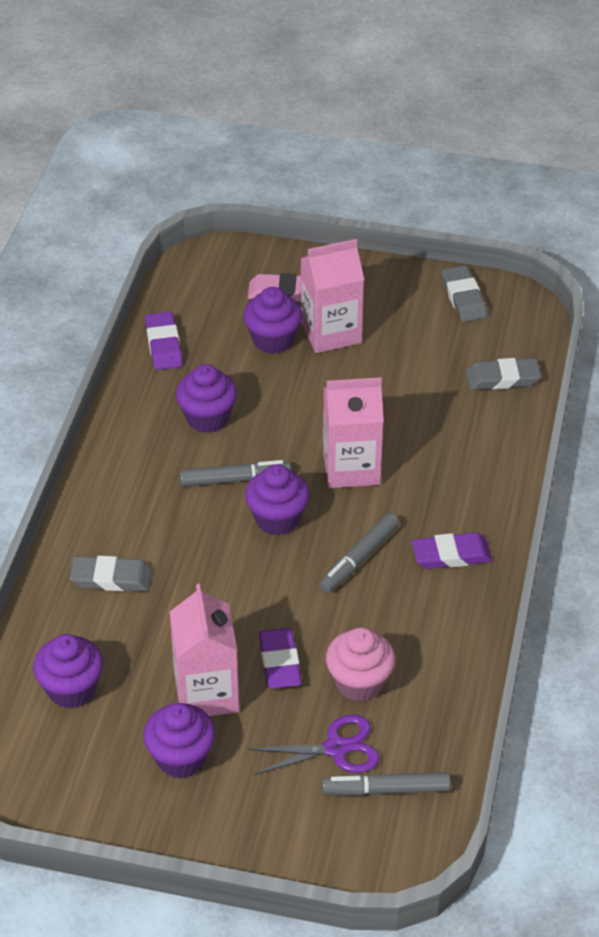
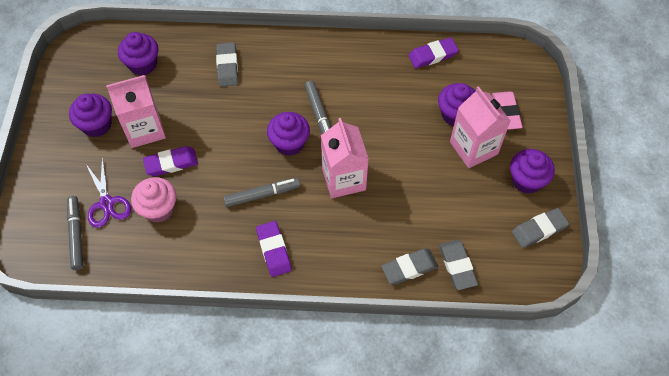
camera: 80 degrees right, 15 degrees up
purple cupcake [176,364,237,433] -> purple cupcake moved to [510,149,555,194]
grey marker [319,513,399,593] -> grey marker turned 135 degrees clockwise [223,178,300,207]
none -> grey eraser [381,248,438,285]

